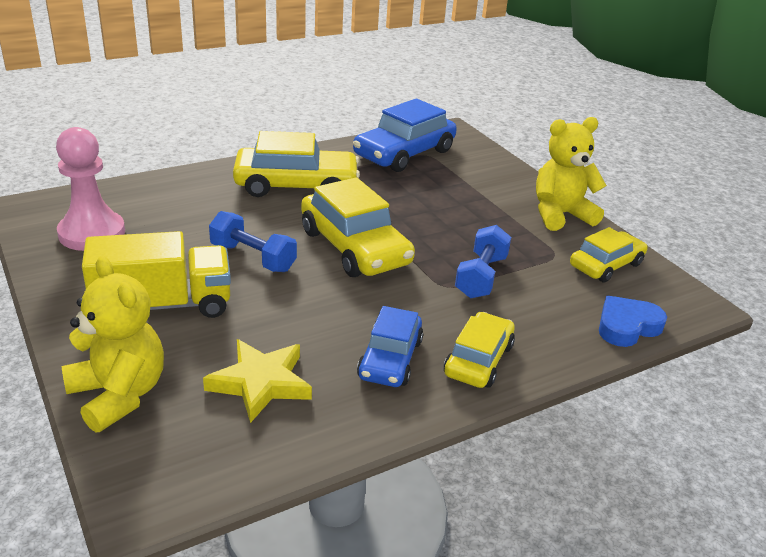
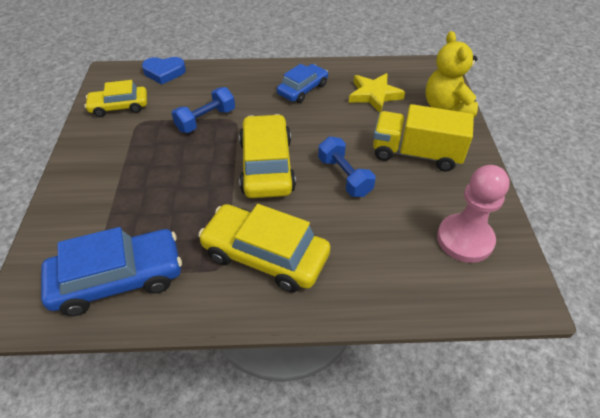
camera: 150 degrees left, 15 degrees up
yellow car [444,312,515,388] -> none
yellow teddy bear [536,117,607,231] -> none

